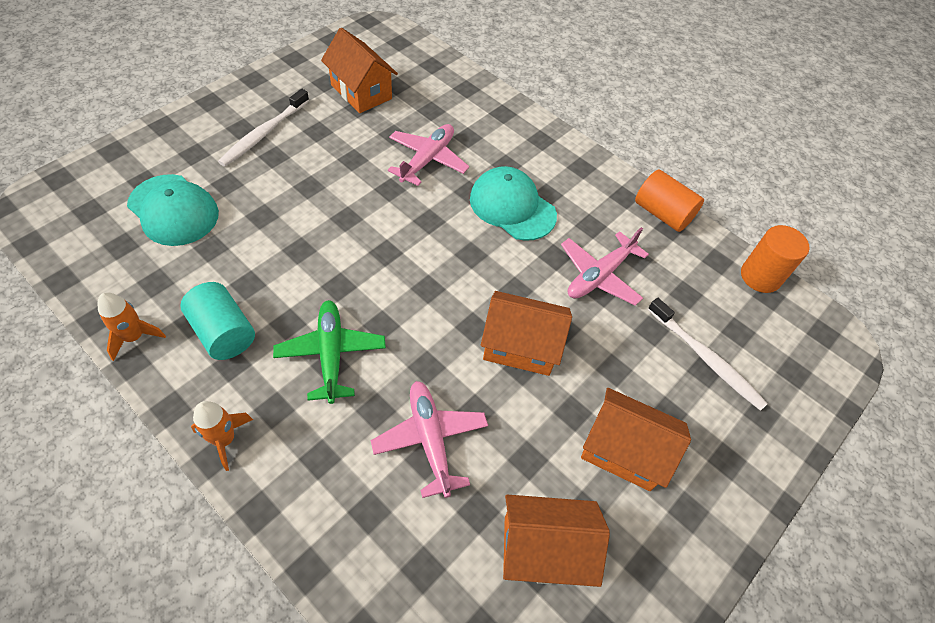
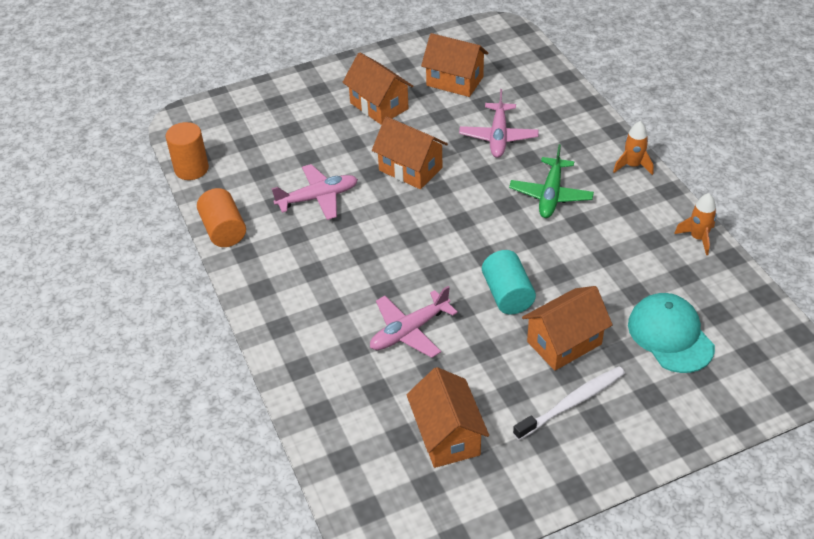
camera: 150 degrees left, 10 degrees down
turquoise cylinder [180,282,255,360] -> turquoise cylinder moved to [482,250,536,315]
turquoise cap [470,166,557,241] -> none
white toothbrush [648,298,768,411] -> none
none -> orange house [522,286,613,371]

